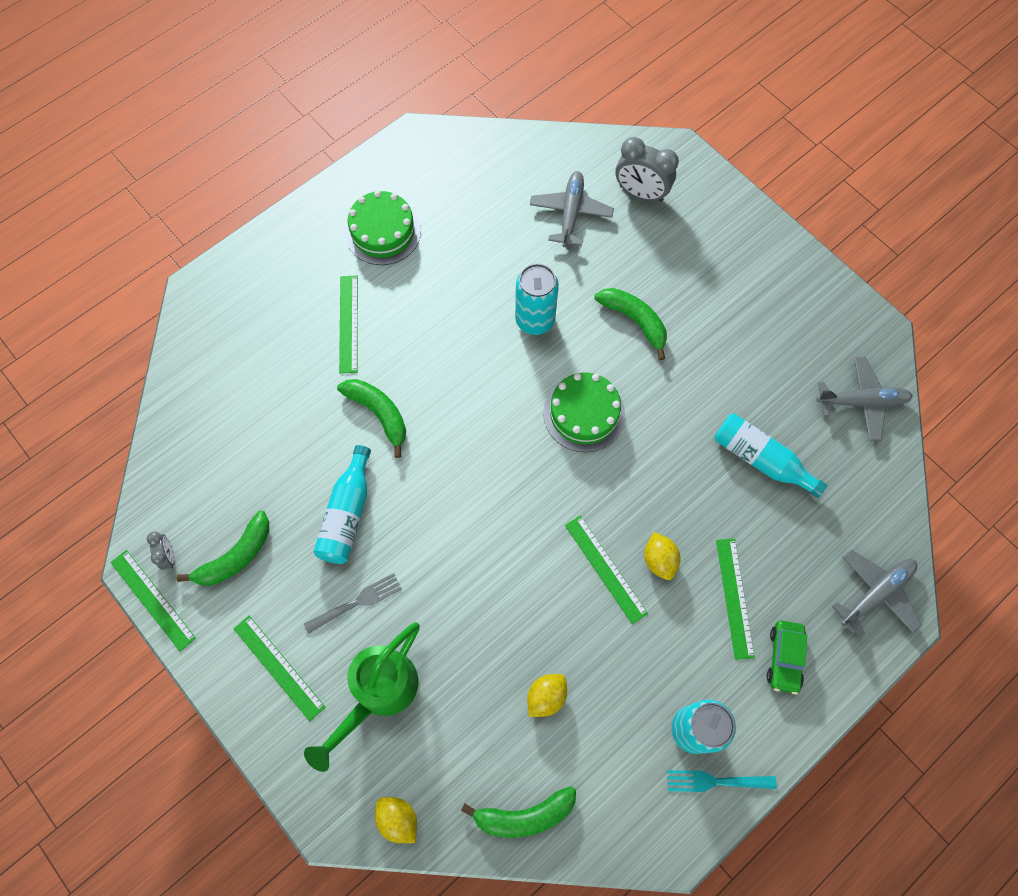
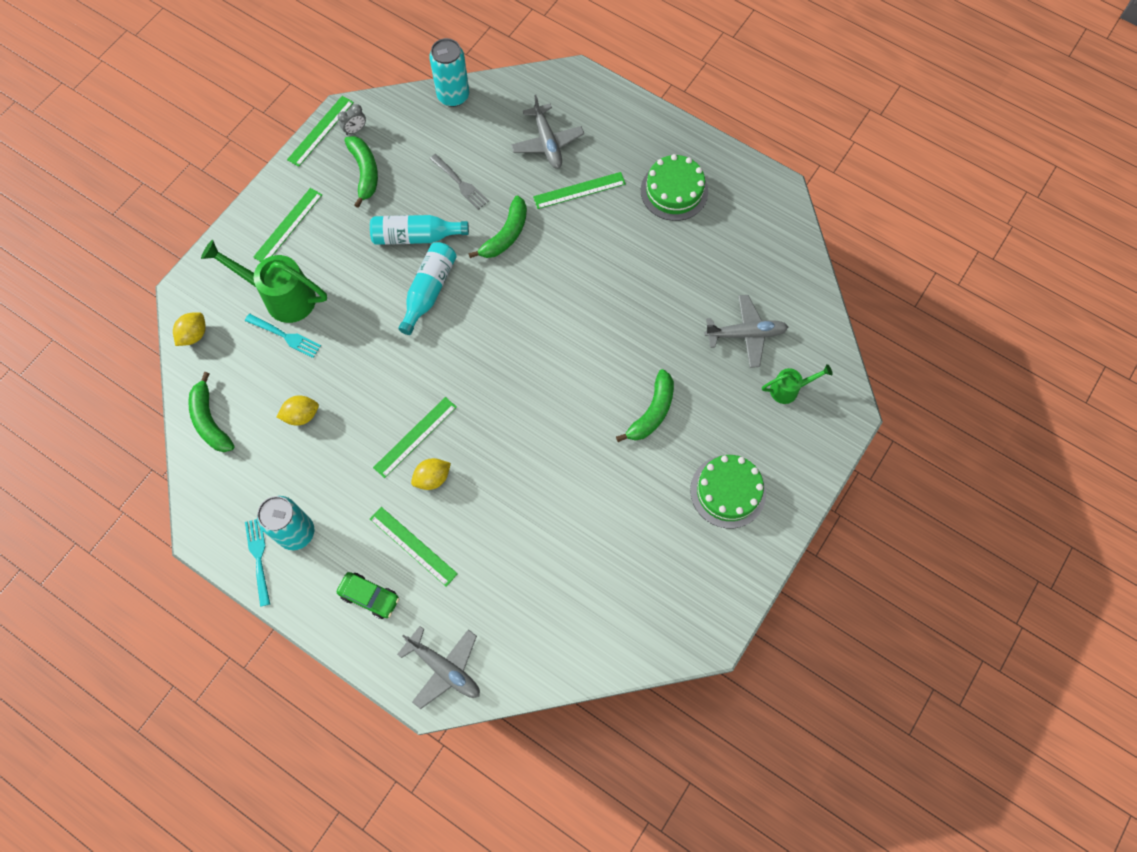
camera: 75 degrees right, 0 degrees up
green banana [177,511,269,586] -> green banana turned 135 degrees counterclockwise [344,136,378,208]
grey fork [304,573,402,634] -> grey fork moved to [430,154,489,210]
turquoise can [515,263,559,335] -> turquoise can moved to [429,38,469,107]
yellow lemon [527,674,567,717] -> yellow lemon turned 45 degrees counterclockwise [277,395,319,426]
green cake [543,372,625,452] -> green cake moved to [690,455,766,528]
grey clock [616,137,679,202] -> green watering can [762,364,833,404]
turquoise bottle [714,414,827,498] -> turquoise bottle moved to [398,242,457,335]
green ruler [716,538,755,660] -> green ruler turned 60 degrees clockwise [370,507,458,587]
green car [767,621,807,695] -> green car turned 150 degrees counterclockwise [337,572,399,619]
grey plane [816,357,913,441] -> grey plane moved to [511,95,584,169]
none -> turquoise fork [245,314,321,358]

